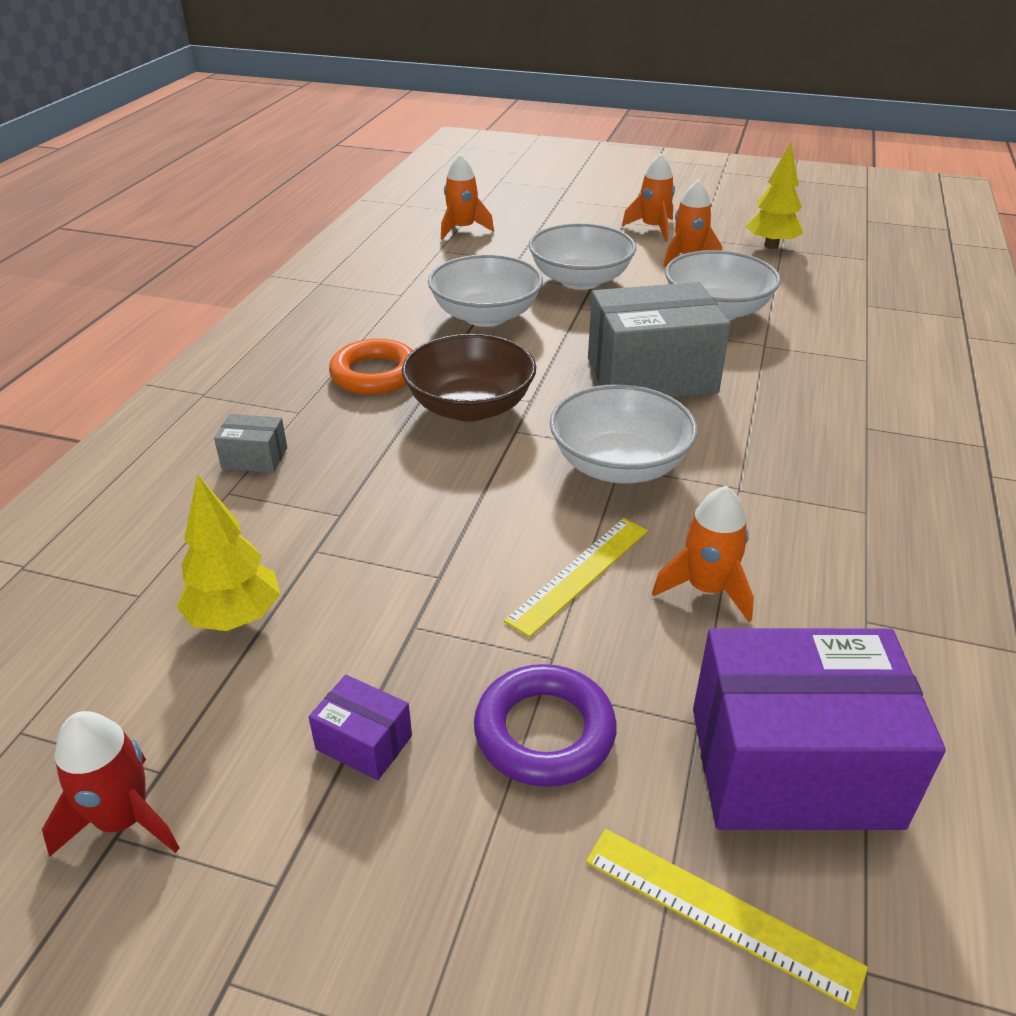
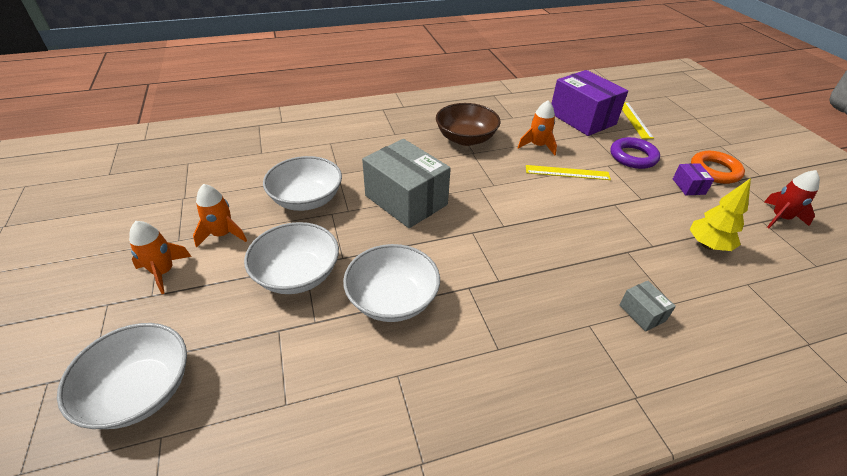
camera: 125 degrees left, 5 degrees up
orange ring [329,339,413,395] -> orange ring moved to [691,151,745,184]
brown bowl [402,334,536,422] -> brown bowl moved to [436,103,501,146]
orange rocket [441,154,494,240] -> none
white bowl [550,384,698,484] -> white bowl moved to [57,323,187,429]
yellow tree [746,143,804,249] -> none

